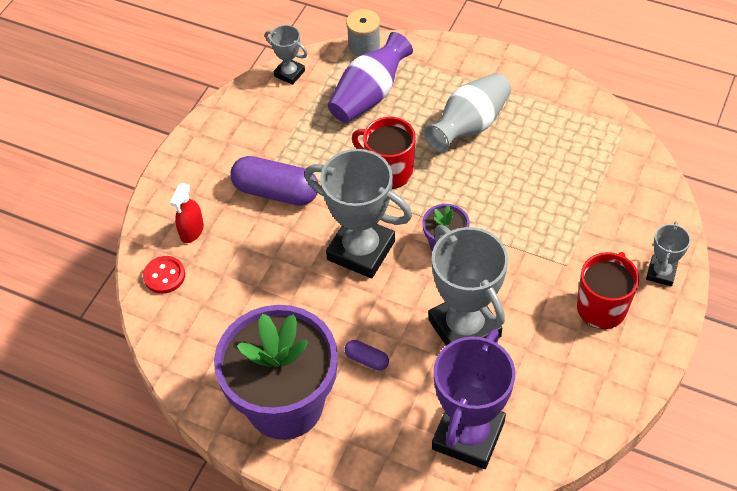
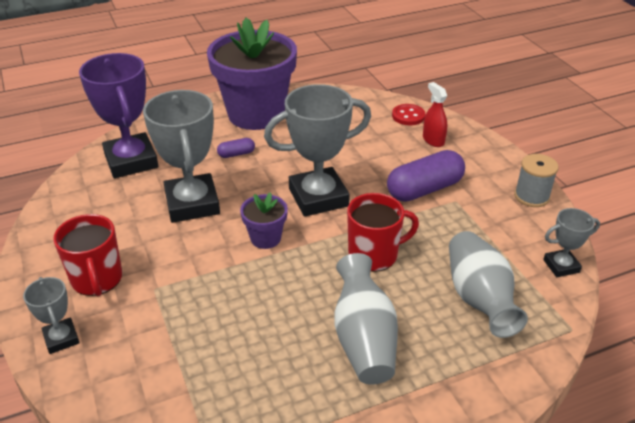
camera: 130 degrees right, 15 degrees down
purple vase [328,32,413,123] -> grey vase [449,231,528,338]
grey spool [346,9,381,58] -> grey spool moved to [514,154,559,207]
grey trophy [428,225,508,345] -> grey trophy turned 60 degrees clockwise [143,90,220,223]

